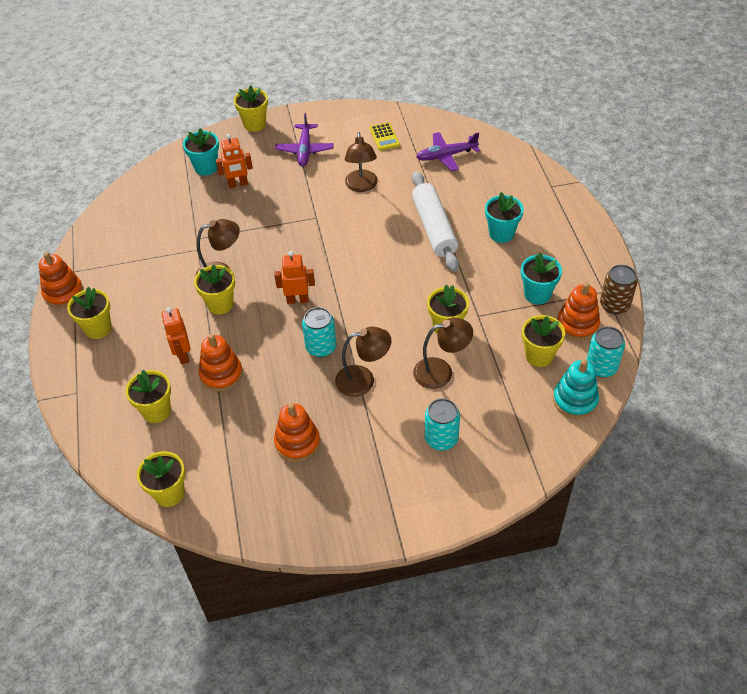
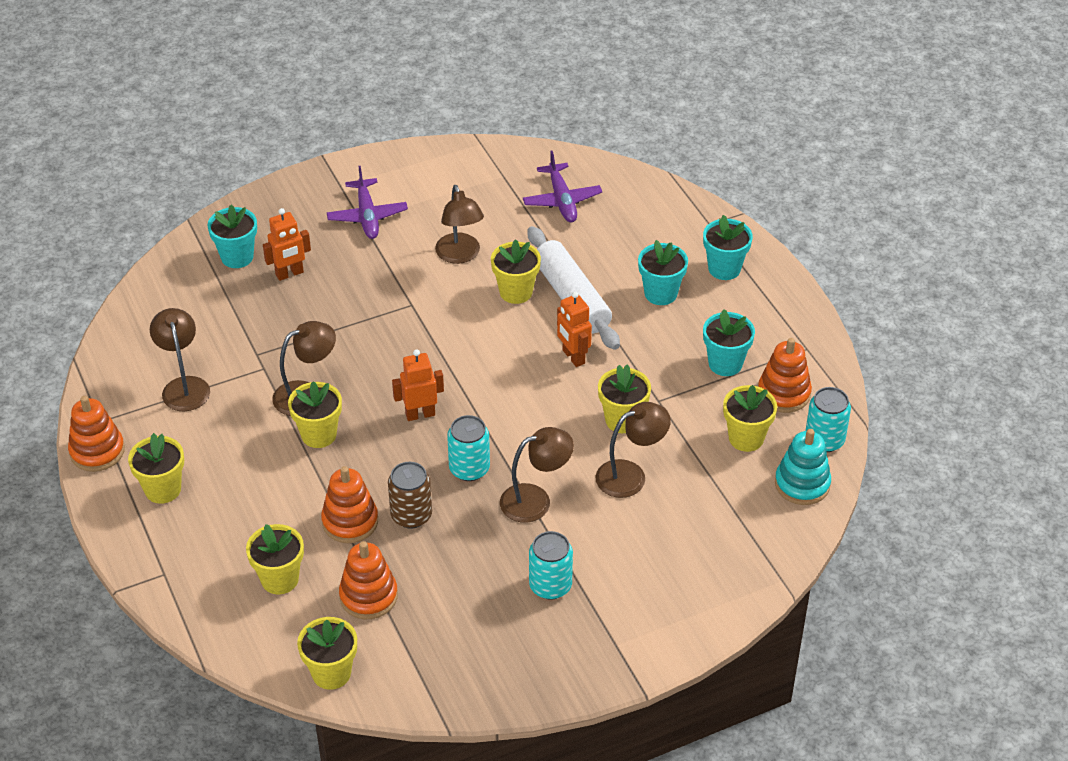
camera: 15 degrees left, 5 degrees down
orange robot [162,307,191,364] -> orange robot moved to [557,292,592,367]
yellow flower pot [234,85,268,132] -> yellow flower pot moved to [491,239,541,304]
orange stacking toy [274,403,320,462] -> orange stacking toy moved to [339,541,398,619]
yellow calculator [370,122,400,151] -> none
purple plane [416,132,480,171] -> purple plane turned 75 degrees counterclockwise [523,151,602,222]
turquoise can [425,398,460,450] -> turquoise can moved to [529,531,573,600]
brown can [600,265,638,315] -> brown can moved to [388,462,432,529]
none -> brown lamp [150,308,210,411]
none -> turquoise flower pot [703,215,753,280]

